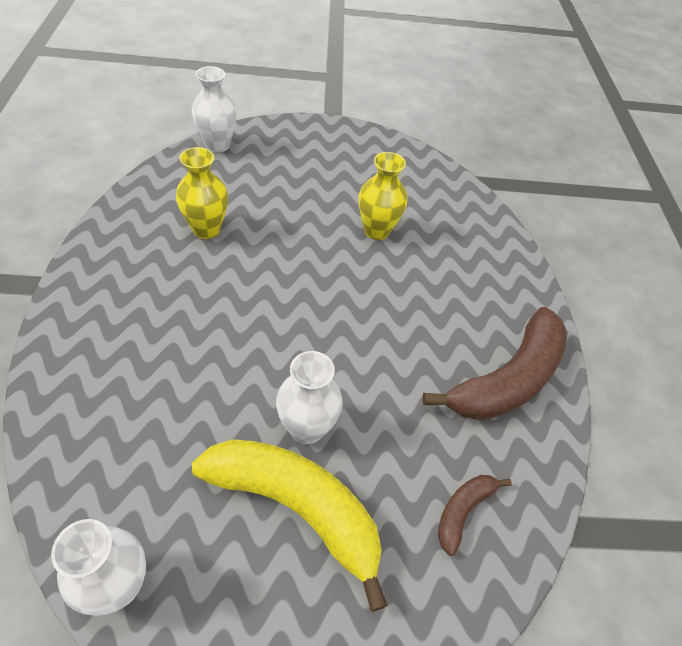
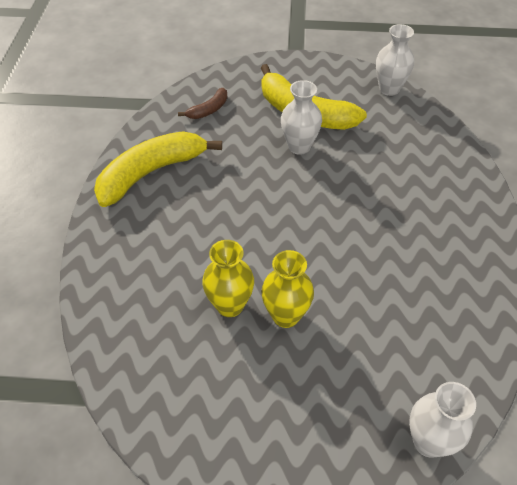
camera: 170 degrees left, 0 degrees up
yellow vase [176,147,228,239] -> yellow vase moved to [261,250,314,328]
brown banana [422,307,567,421] -> yellow banana [94,131,222,207]

